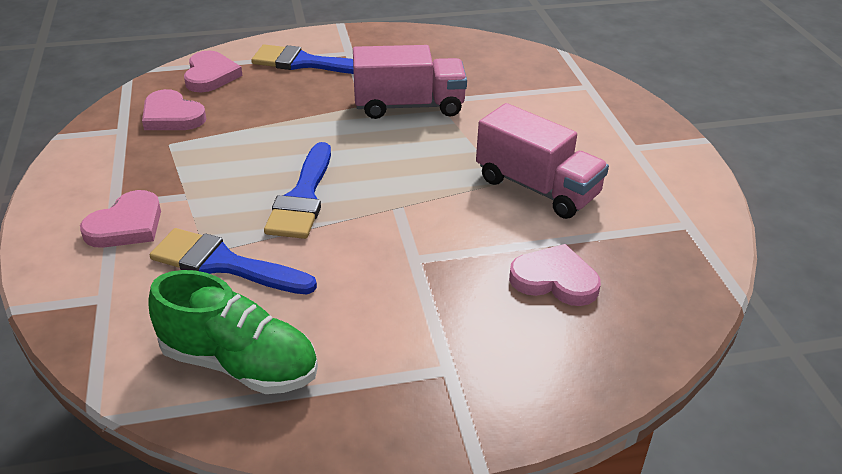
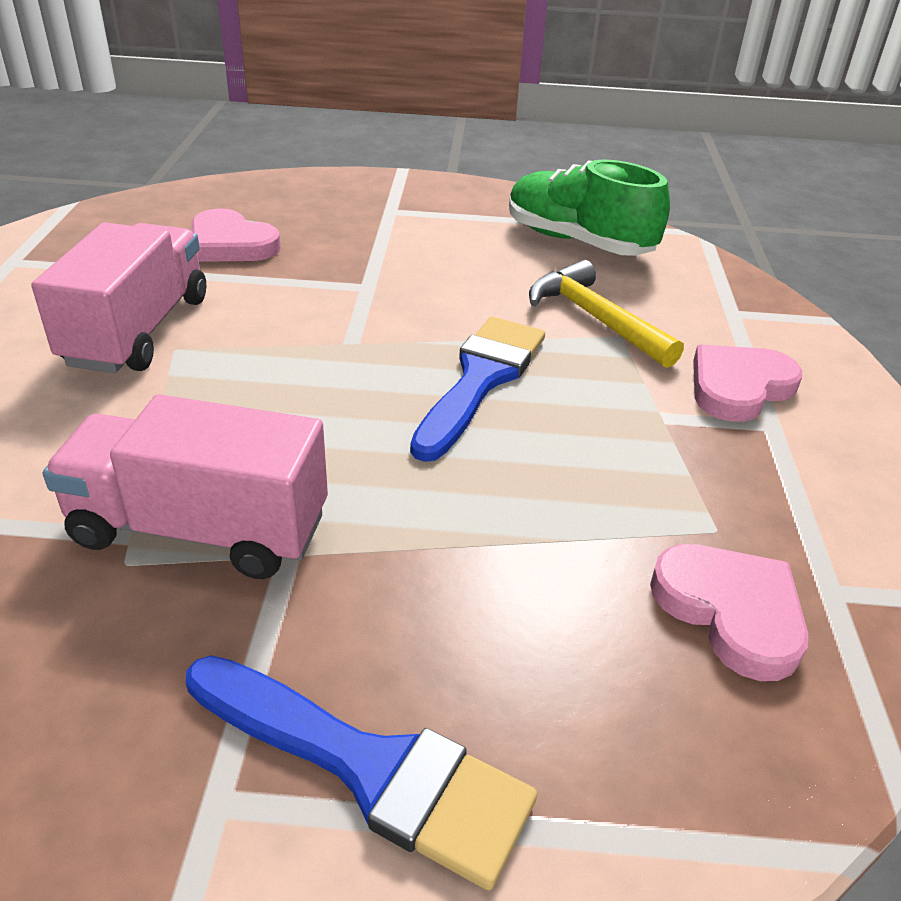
camera: 165 degrees left, 0 degrees up
blue brush [150,228,317,294] -> yellow hammer [529,260,684,368]
pink heart [184,51,243,92] -> none
pink truck [476,103,609,219] -> pink truck turned 45 degrees clockwise [31,222,206,373]

